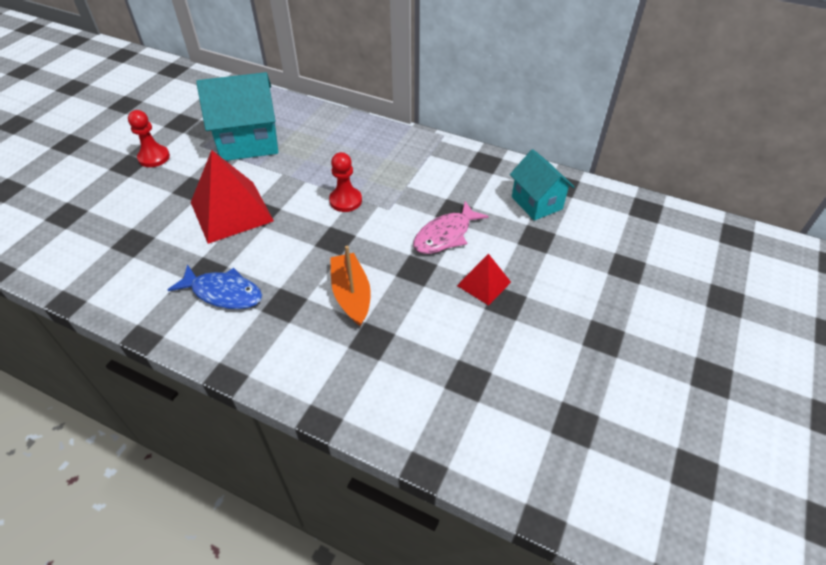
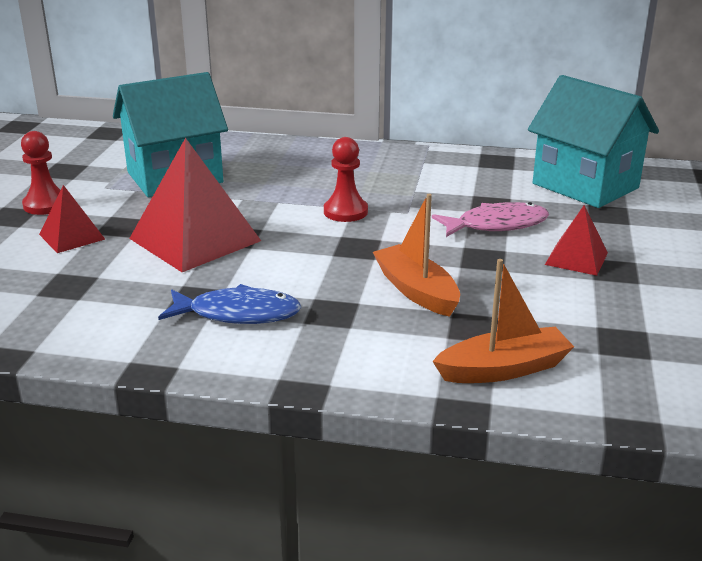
camera: 15 degrees left, 20 degrees down
pink fish [413,201,489,254] -> pink fish turned 135 degrees counterclockwise [432,202,549,237]
turquoise house [510,149,574,221] -> turquoise house [528,75,659,208], size x1.56
none -> red pyramid [39,185,105,253]
none -> orange boat [432,259,574,383]

